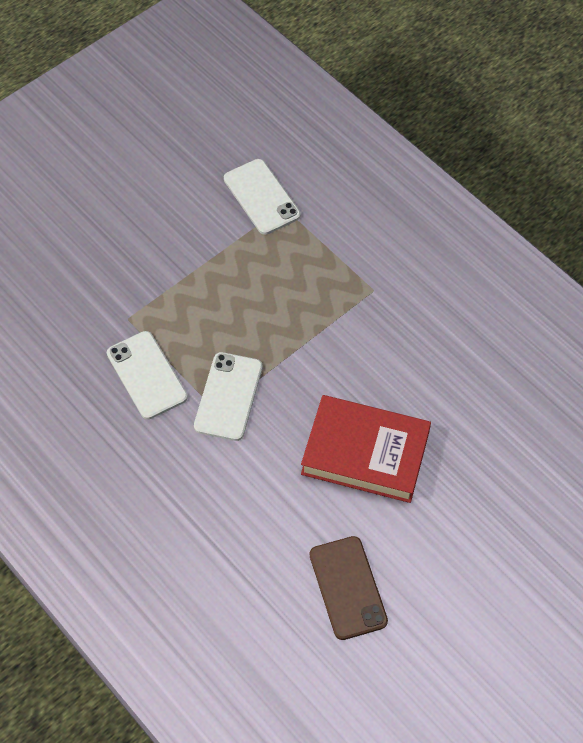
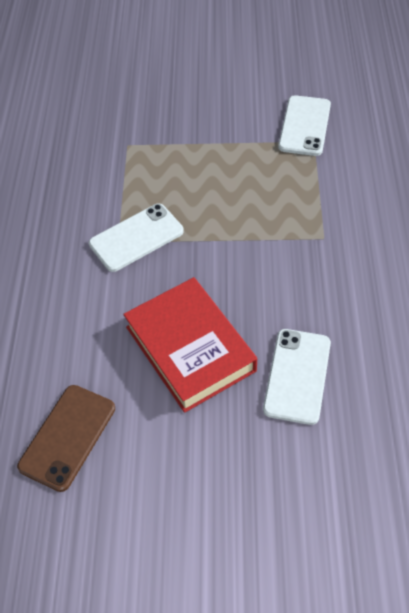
camera: 45 degrees right, 5 degrees down
white phone [107,331,188,419] -> white phone moved to [263,329,331,425]

